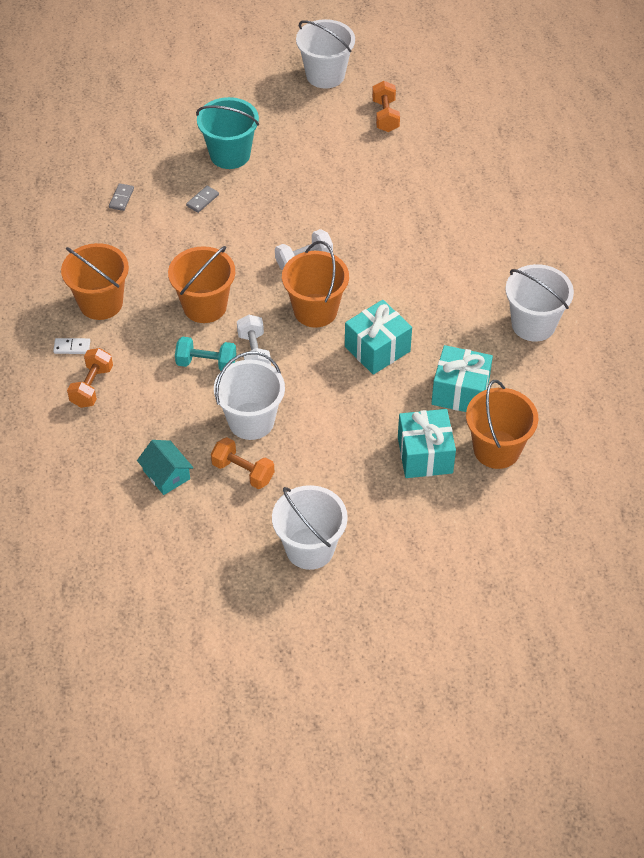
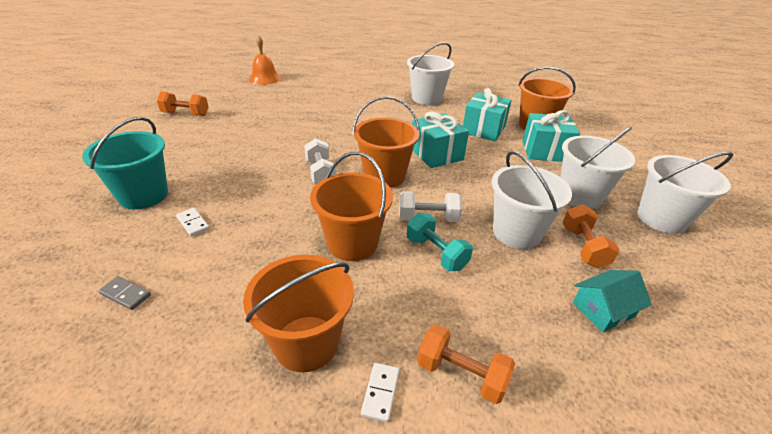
camera: 80 degrees left, 15 degrees down
turquoise dumbbell [175,336,236,371] -> turquoise dumbbell turned 60 degrees counterclockwise [407,213,473,271]
grey domino [186,186,219,213] -> white domino [176,208,209,237]
orange dumbbell [211,437,274,489] -> orange dumbbell turned 45 degrees counterclockwise [563,204,620,268]
white bucket [296,19,355,89] -> white bucket moved to [561,126,635,209]
none -> orange bell [249,35,281,85]

